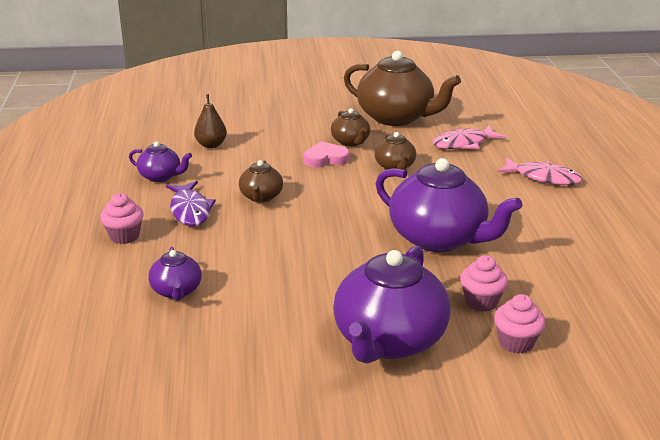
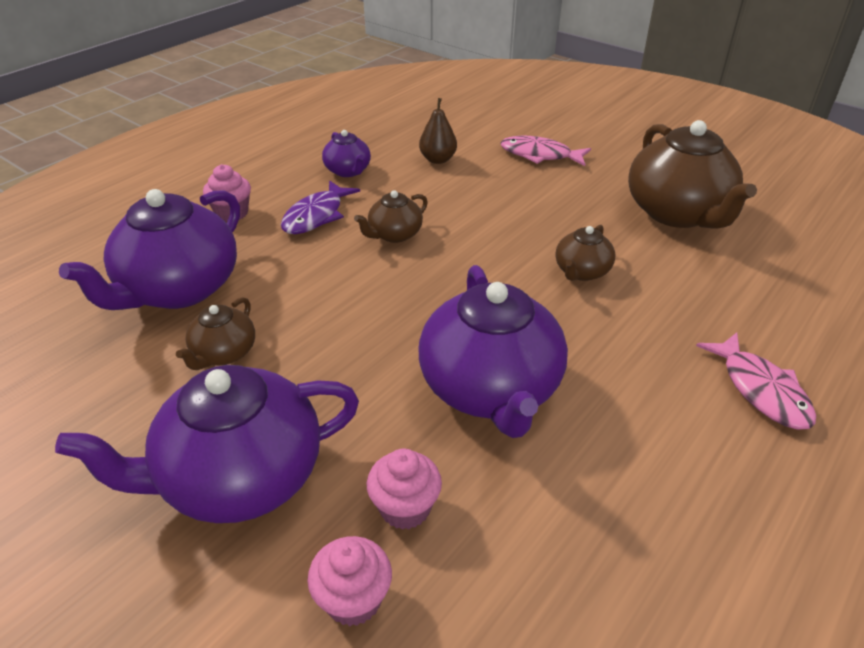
camera: 45 degrees right, 10 degrees up
purple teapot [148,247,202,300] -> purple teapot [59,189,240,310], size x2.04
pink heart [304,141,349,168] -> none
brown teapot [331,108,370,146] -> brown teapot moved to [176,297,255,370]
pink fish [432,125,506,149] -> pink fish moved to [500,136,591,166]

